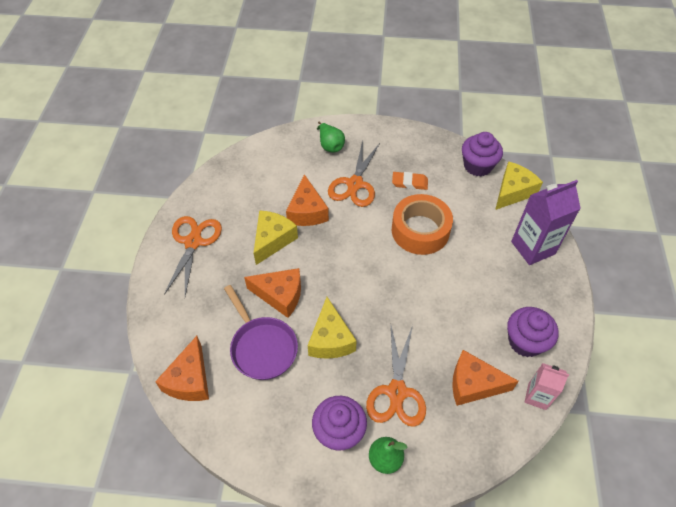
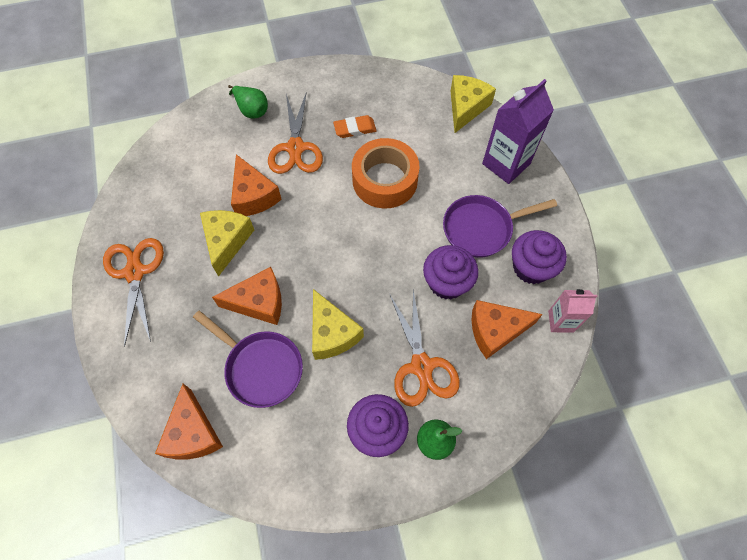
camera: 20 degrees left, 10 degrees up
purple cupcake [462,132,503,177] -> purple cupcake moved to [423,245,478,299]
none -> purple pan [443,195,557,258]

